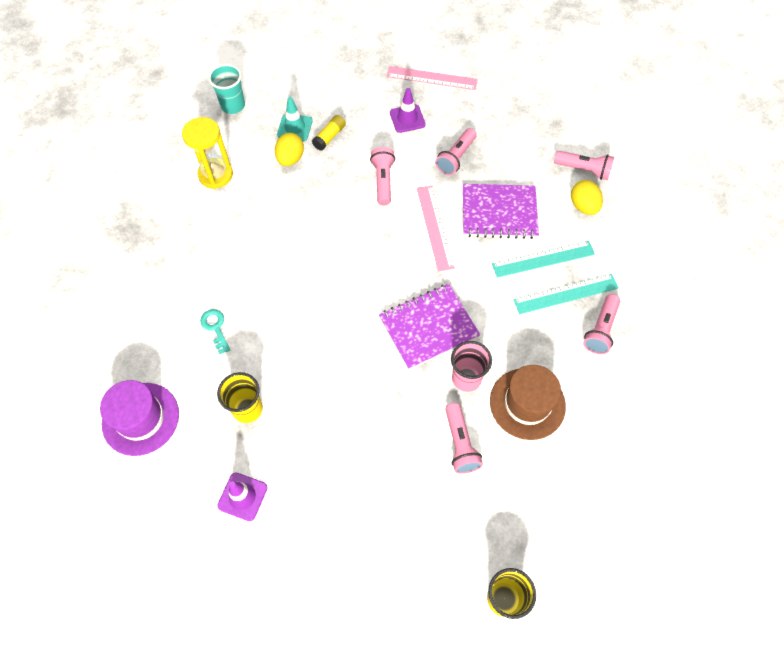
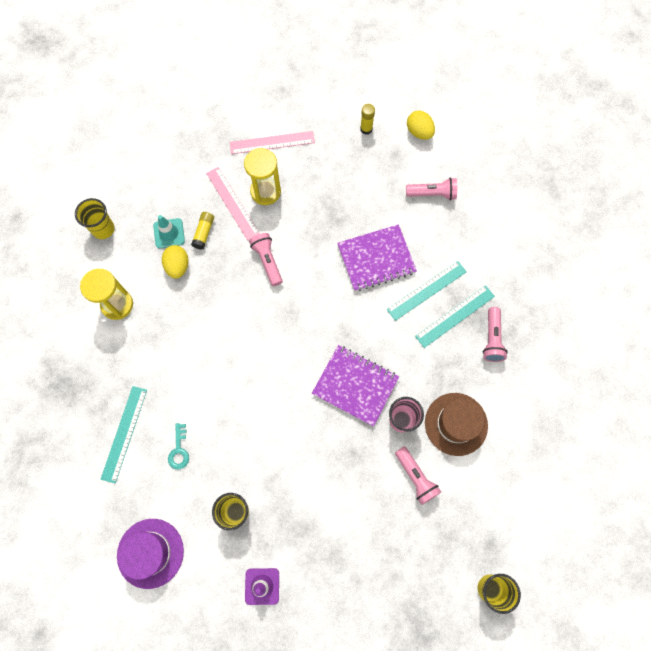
camera: 20 degrees left, 10 degrees up
turquoise key [200,309,231,354] -> turquoise key turned 135 degrees counterclockwise [168,423,189,470]
turquoise cup [208,64,245,114] -> yellow cup [75,198,115,239]
purple notebook [379,284,480,370] -> purple notebook turned 75 degrees clockwise [312,345,399,426]
purple traffic cone [390,88,426,133] -> yellow hourglass [244,148,281,205]
pink ruler [417,185,455,271] -> pink ruler moved to [206,167,260,241]
pink flashlight [435,128,477,175] -> none
yellow egg [571,180,603,215] -> yellow egg moved to [407,110,435,140]
none -> turquoise ruler [101,386,147,484]
none -> yellow glue stick [360,104,375,135]

